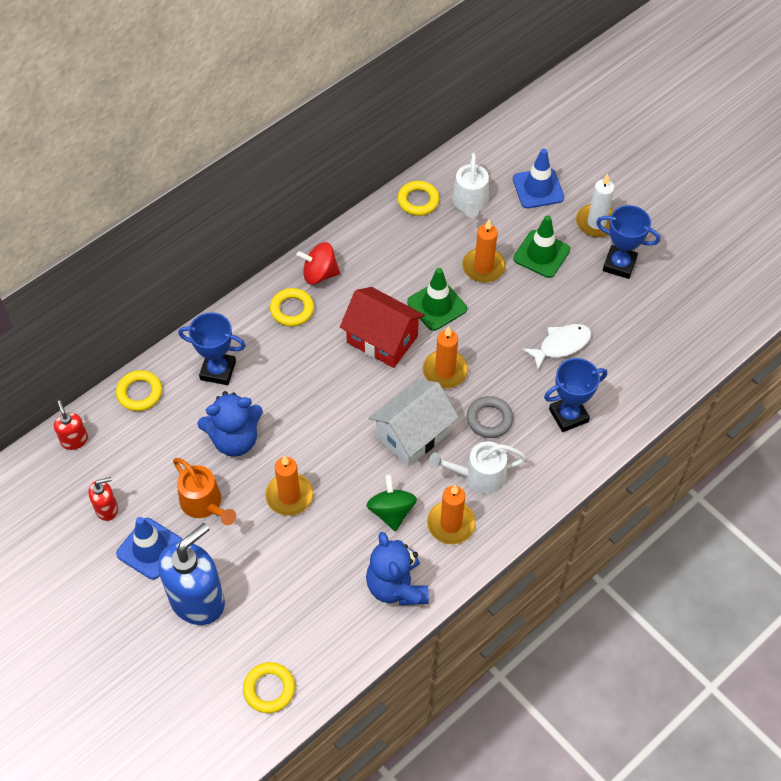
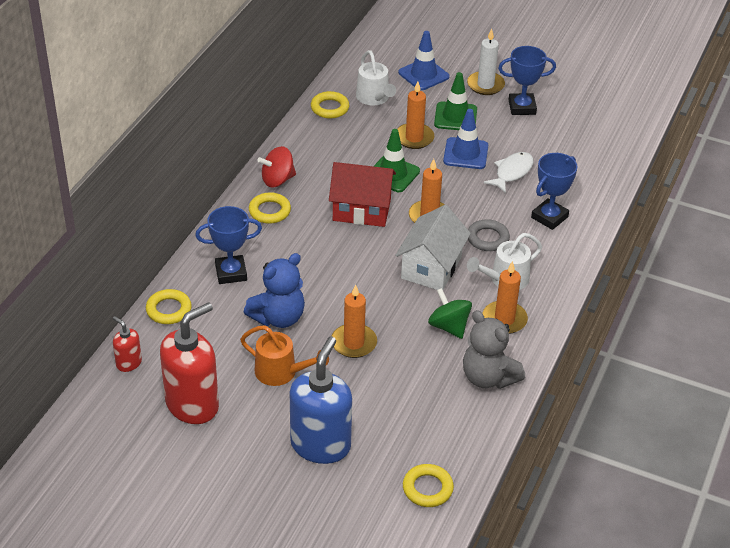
camera: 25 degrees left, 15 degrees down
red soap dispenser [89,477,118,521] -> red soap dispenser [160,302,219,424], size x2.11
blue traffic cone [116,517,183,580] -> blue traffic cone moved to [443,109,488,169]
blue teddy bear [366,532,429,605] -> grey teddy bear [463,310,525,389]

